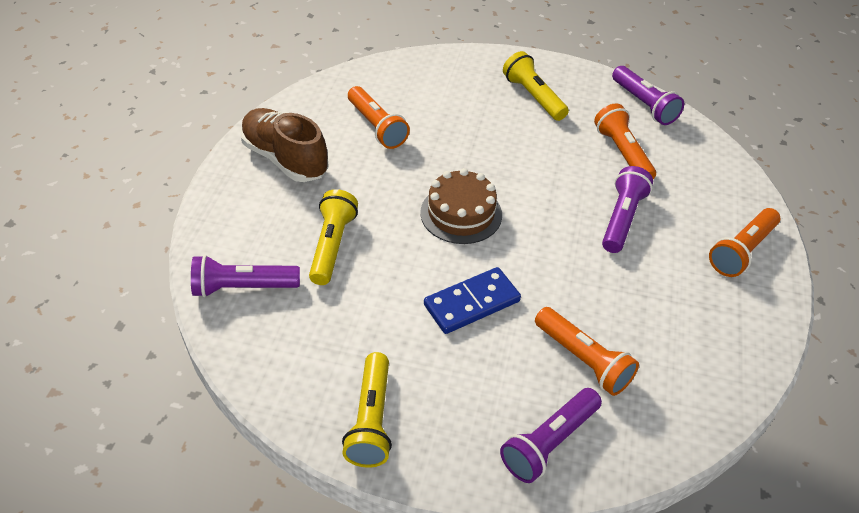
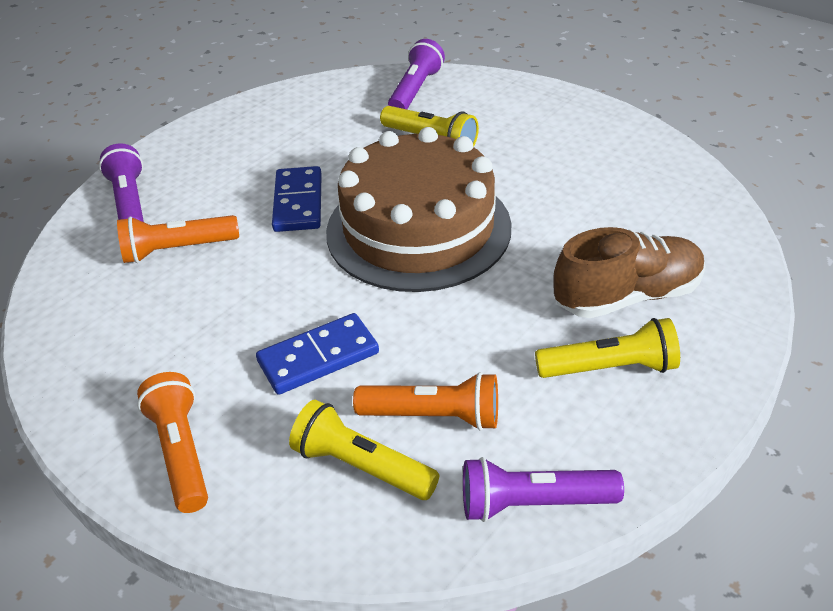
camera: 120 degrees right, 5 degrees down
brown shoe [240,108,329,182] -> brown shoe moved to [553,227,705,318]
yellow flashlight [342,352,392,467] -> yellow flashlight moved to [289,399,439,500]
orange flashlight [348,86,410,149] -> none
brown cake [420,168,502,244] -> brown cake [326,127,512,292], size x1.89
purple flashlight [602,166,653,253] -> blue domino [256,313,379,395]

